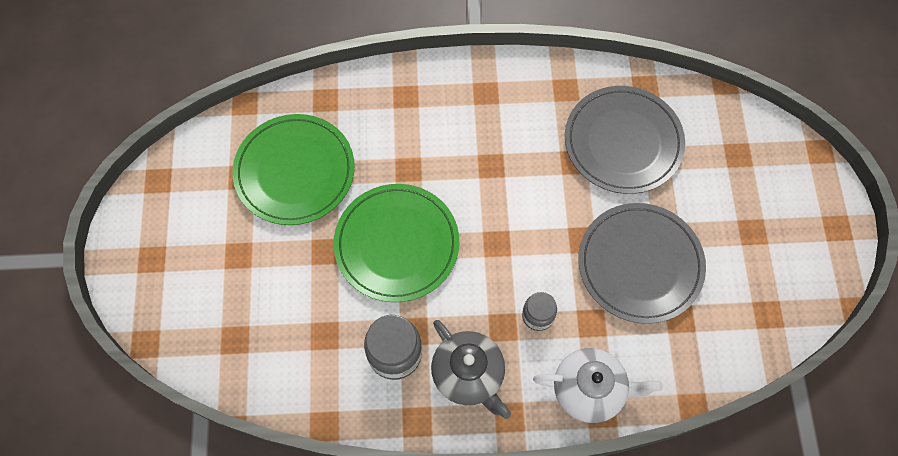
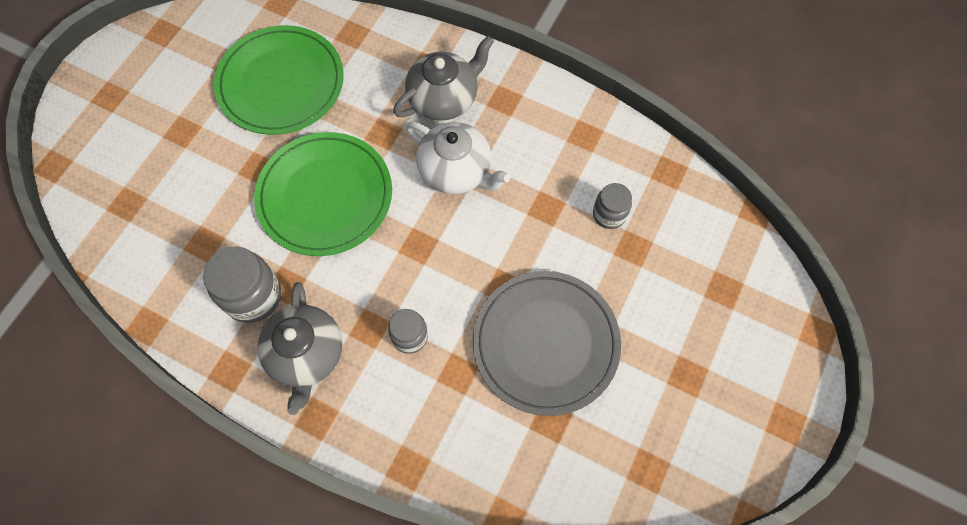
camera: 30 degrees right, 0 degrees up
white teapot [533,348,663,423] -> white teapot moved to [406,122,510,194]
grey plate [565,86,685,194] -> grey jar [593,183,632,229]
none -> grey teapot [393,36,494,121]

